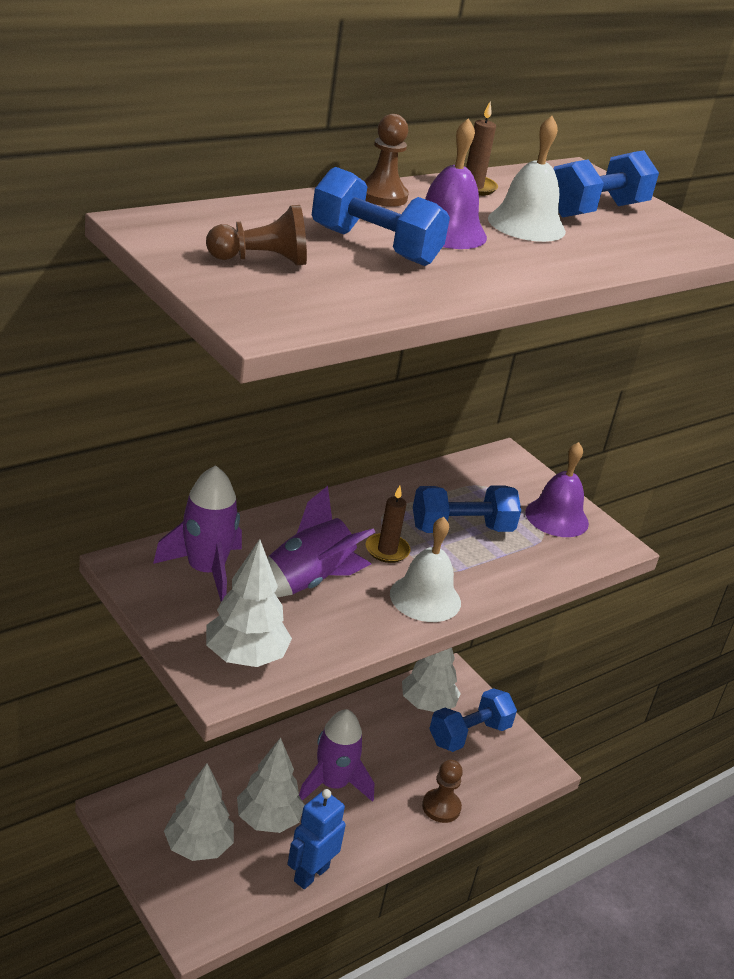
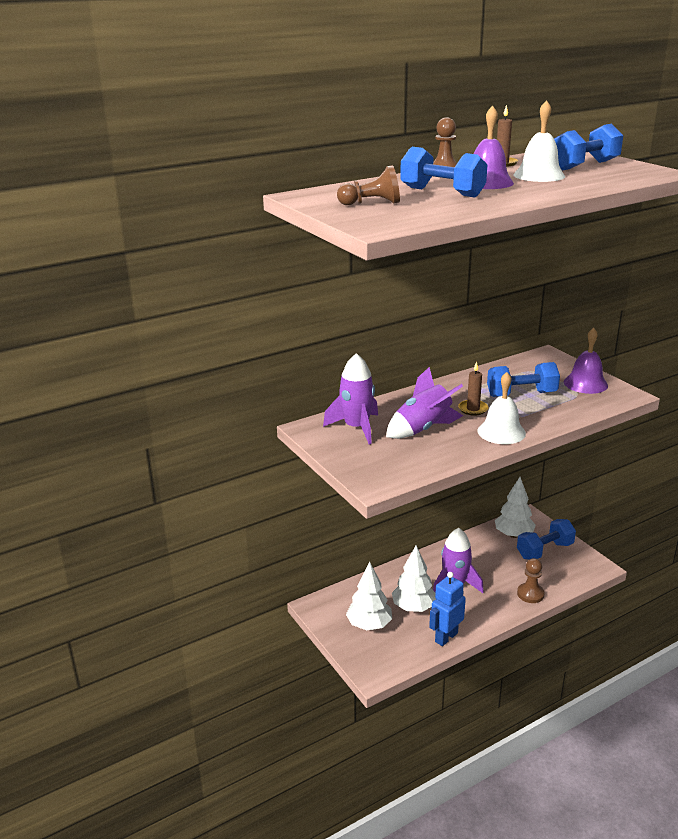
camera: 10 degrees right, 5 degrees down
white tree [206,539,292,667] -> none

